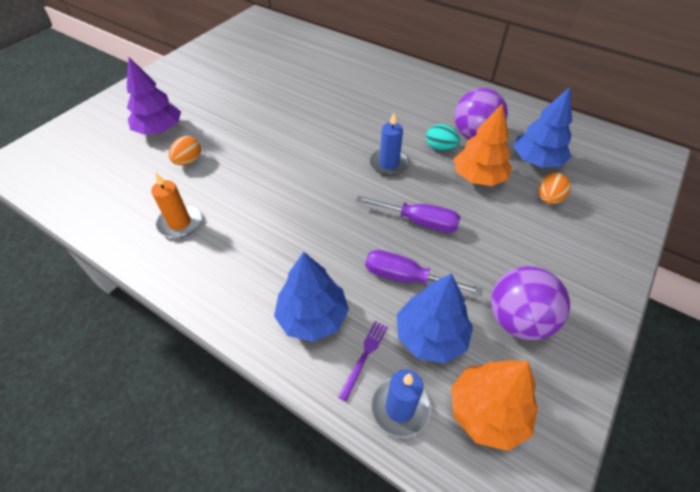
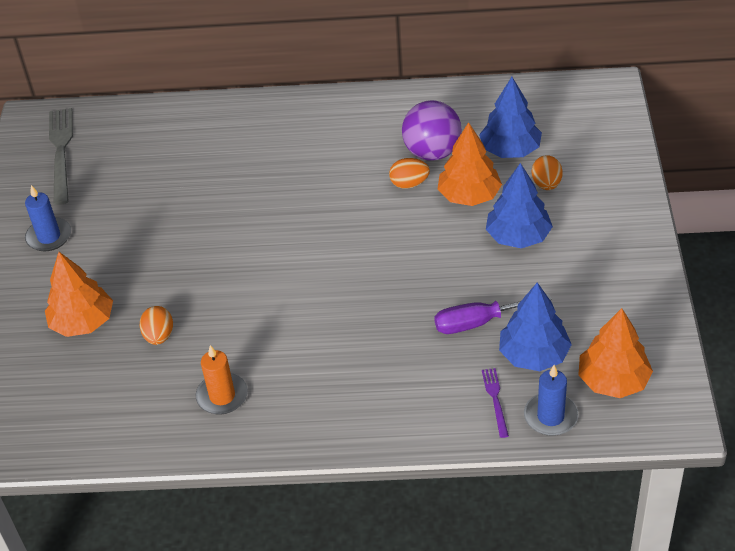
camera: 30 degrees left, 5 degrees down
purple tree [127,57,181,135] -> orange tree [45,252,113,337]
blue tree [274,252,349,342] -> blue tree moved to [486,163,553,248]
purple screwdriver [356,196,461,232] -> none
blue candle [370,113,409,176] -> blue candle moved to [25,185,71,252]
turquoise egg [426,124,460,151] -> orange egg [389,158,430,189]
purple ball [491,266,570,340] -> none
none -> grey fork [49,108,73,205]

